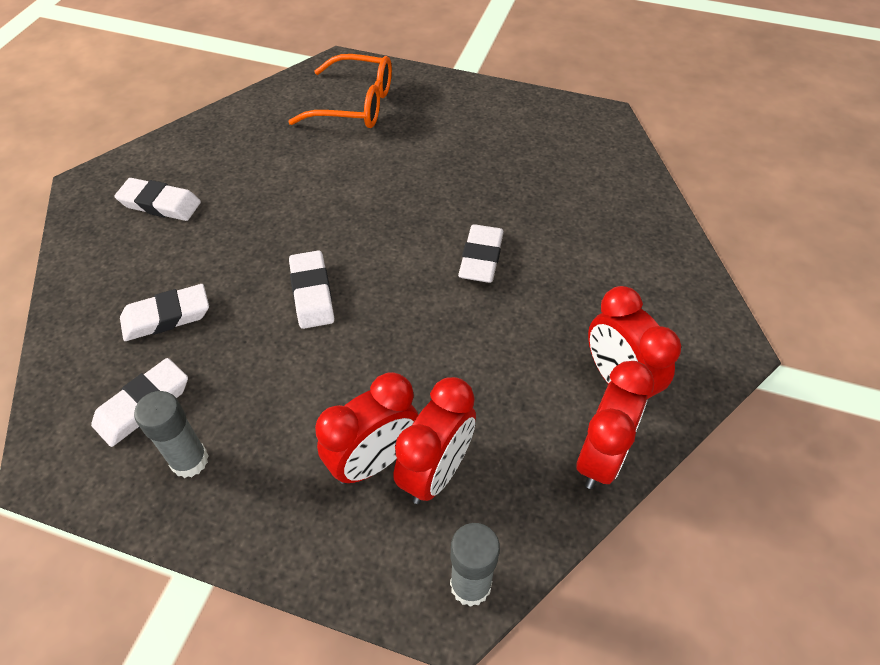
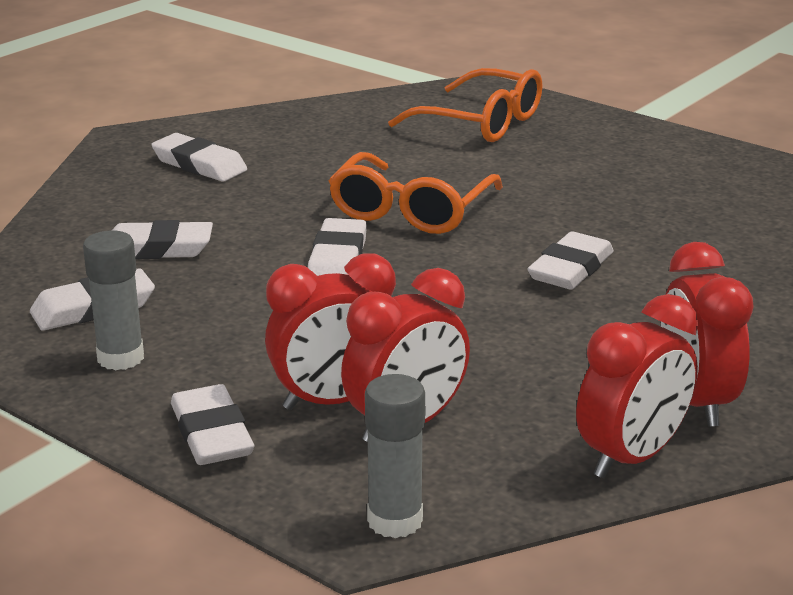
camera: 20 degrees right, 25 degrees down
none -> white eraser [171,384,254,465]
none -> orange glasses [329,152,503,234]

